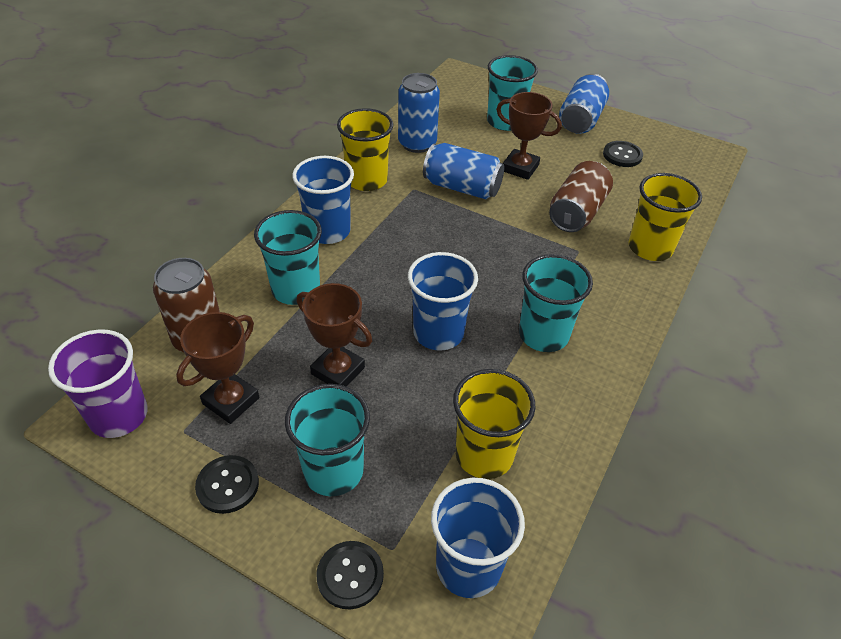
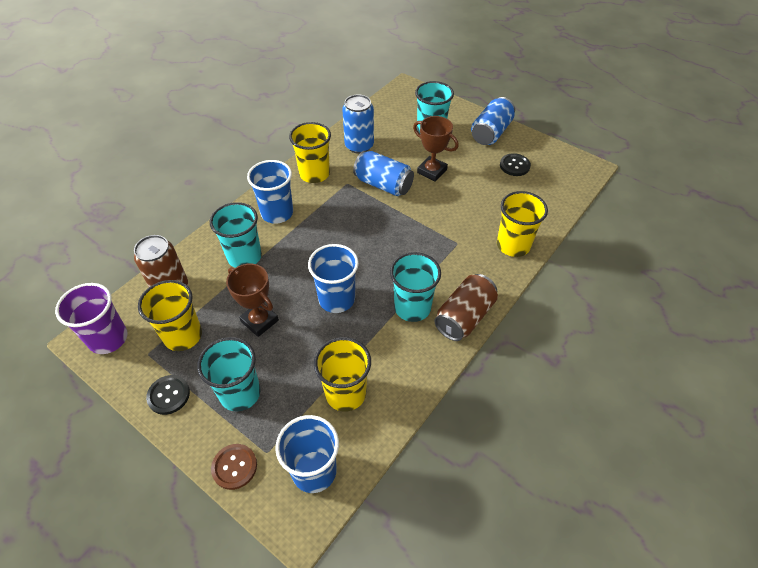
camera: 10 degrees right, 5 degrees up
brown trophy [176,312,260,424] -> yellow cup [138,280,202,351]
black button [316,541,384,609] -> brown button [211,444,257,490]
brown can [549,161,613,232] -> brown can moved to [434,274,498,341]

